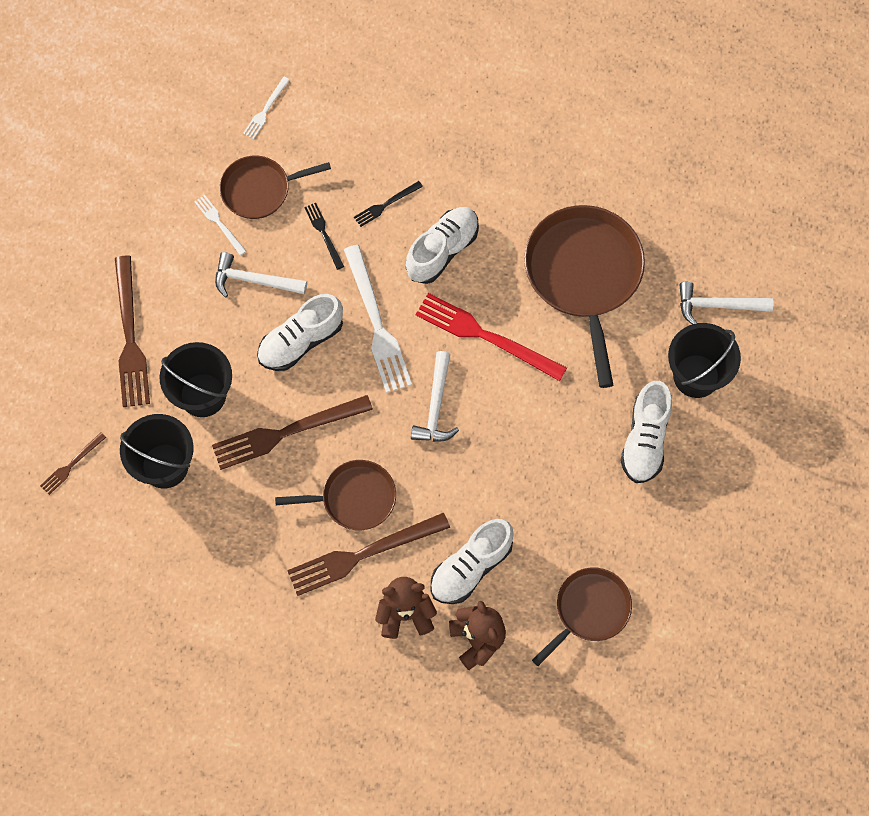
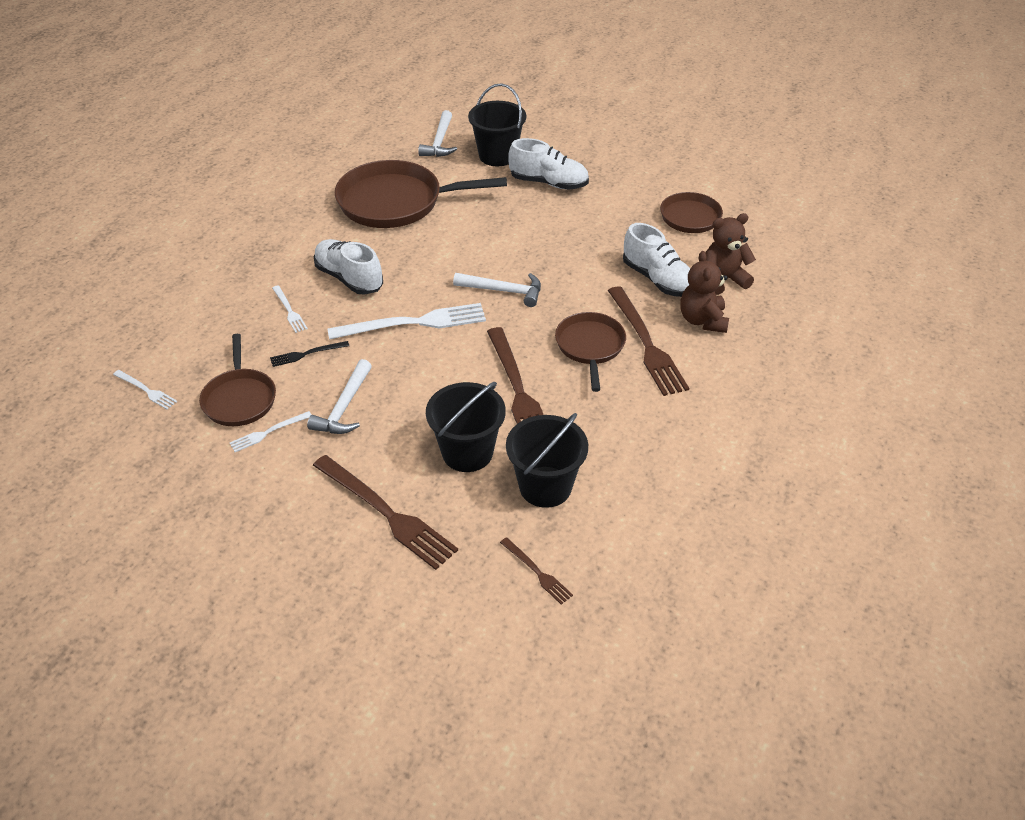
camera: 85 degrees left, 25 degrees down
brown fork [115,256,150,407] -> brown fork turned 45 degrees clockwise [313,455,458,570]
white shoe [257,294,343,371] -> none
black fork [354,181,423,227] -> white fork [272,285,308,333]
red fork [416,293,567,381] -> none

